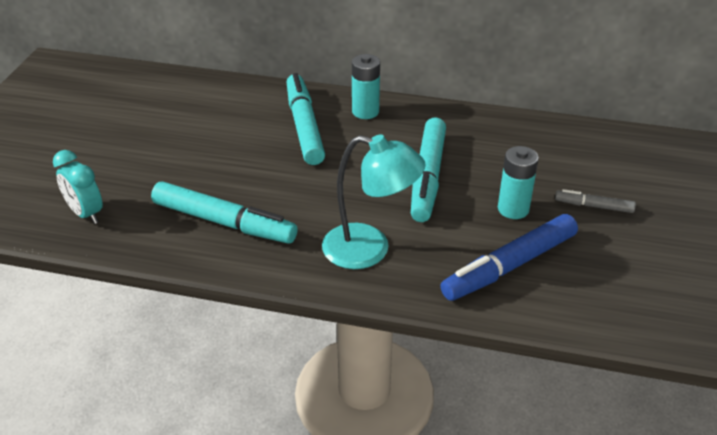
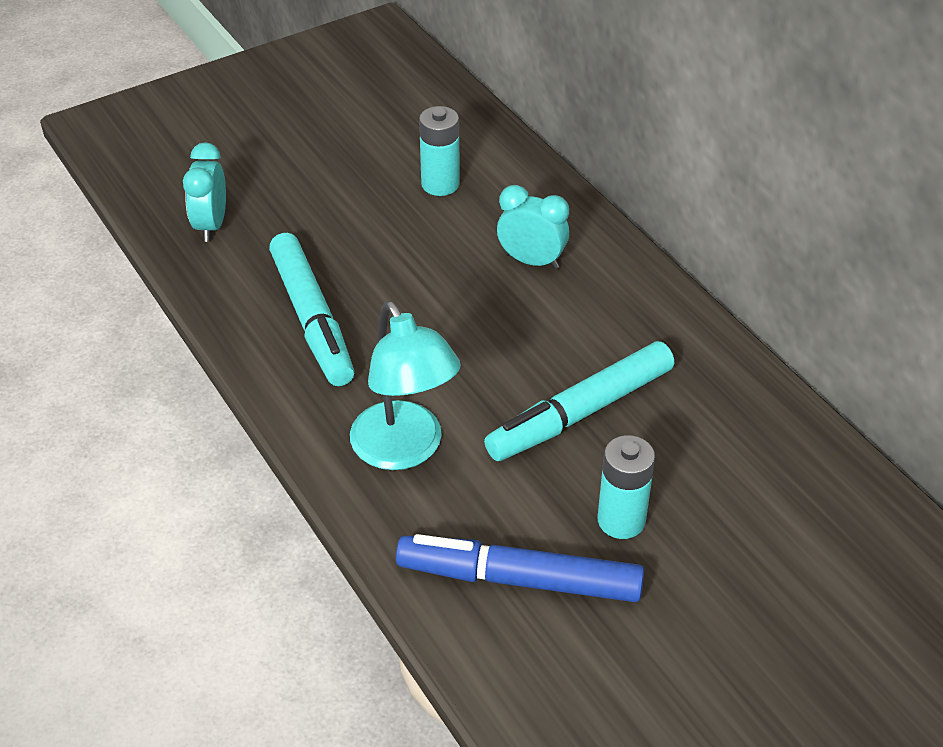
camera: 45 degrees right, 5 degrees up
turquoise marker [287,73,325,165] -> turquoise clock [497,185,569,269]
turquoise battery [352,54,380,119] -> turquoise battery moved to [419,106,460,196]
grey marker [555,189,636,213] -> none

